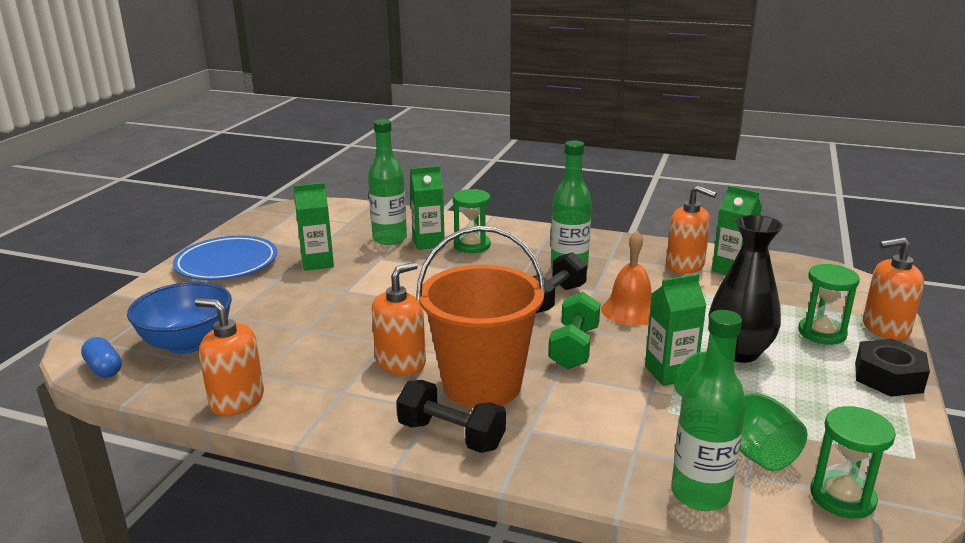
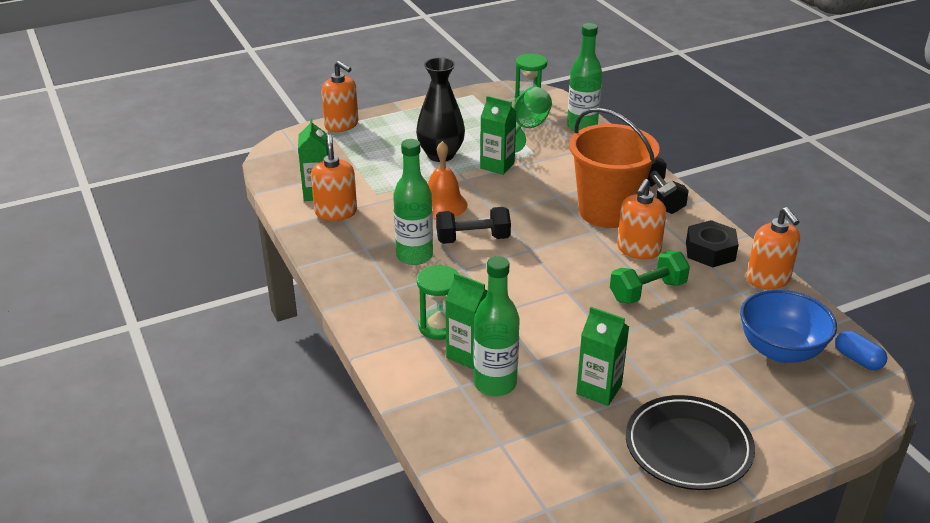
camera: 135 degrees left, 10 degrees up
blue capsule [81,337,122,378] -> blue capsule turned 45 degrees counterclockwise [835,331,887,370]
blue plate [173,236,277,280] -> black plate [626,395,755,490]
orange soap dispenser [371,262,426,375] -> orange soap dispenser turned 60 degrees counterclockwise [617,179,667,259]
green dumbbell [549,292,601,369] -> green dumbbell moved to [610,251,690,304]
green hourglass [798,264,860,345] -> none
black nut [855,339,930,397] -> black nut moved to [686,220,739,268]

